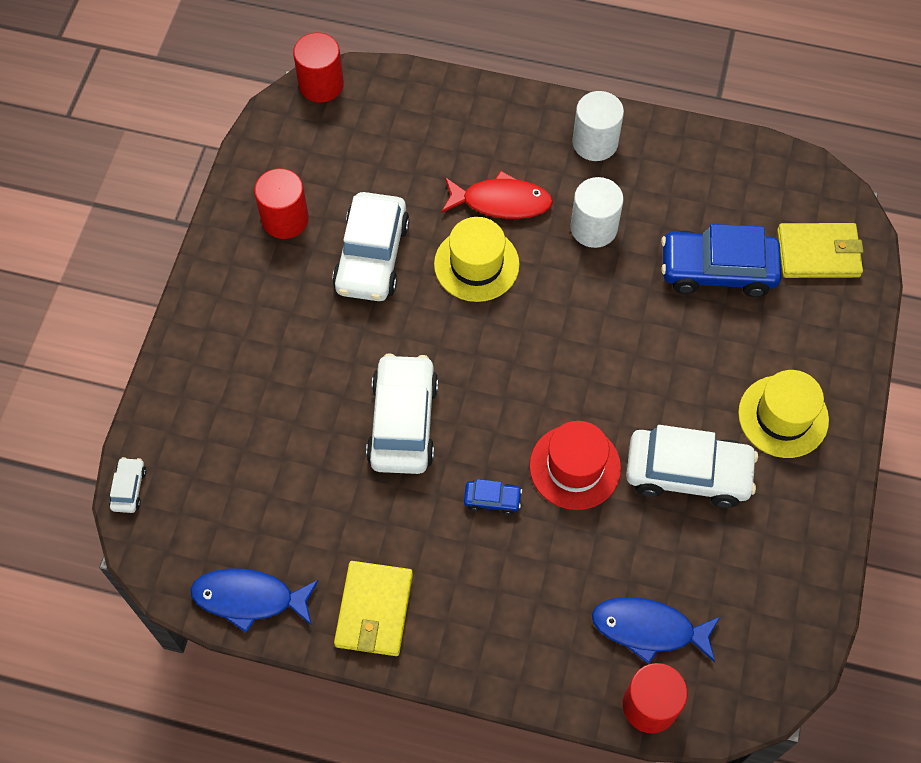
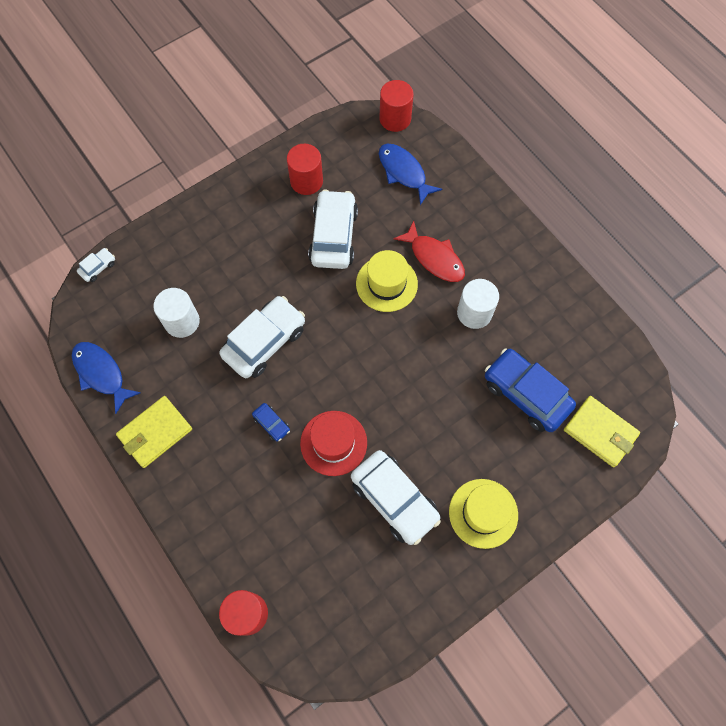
camera: 40 degrees right, 5 degrees up
white car [332,192,410,301] -> white car turned 135 degrees clockwise [308,189,358,269]
white cylinder [572,91,624,161] -> white cylinder moved to [153,288,200,338]
blue fish [592,597,720,664] -> blue fish moved to [379,144,442,205]

